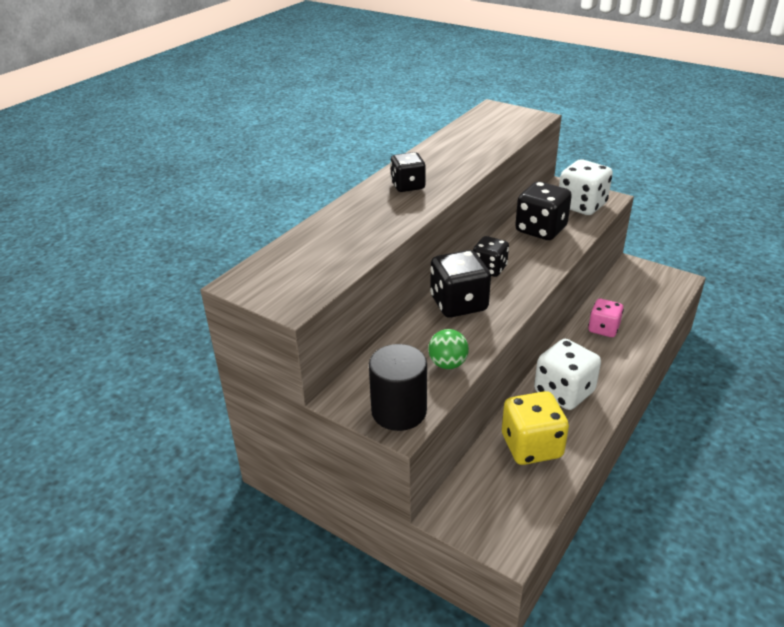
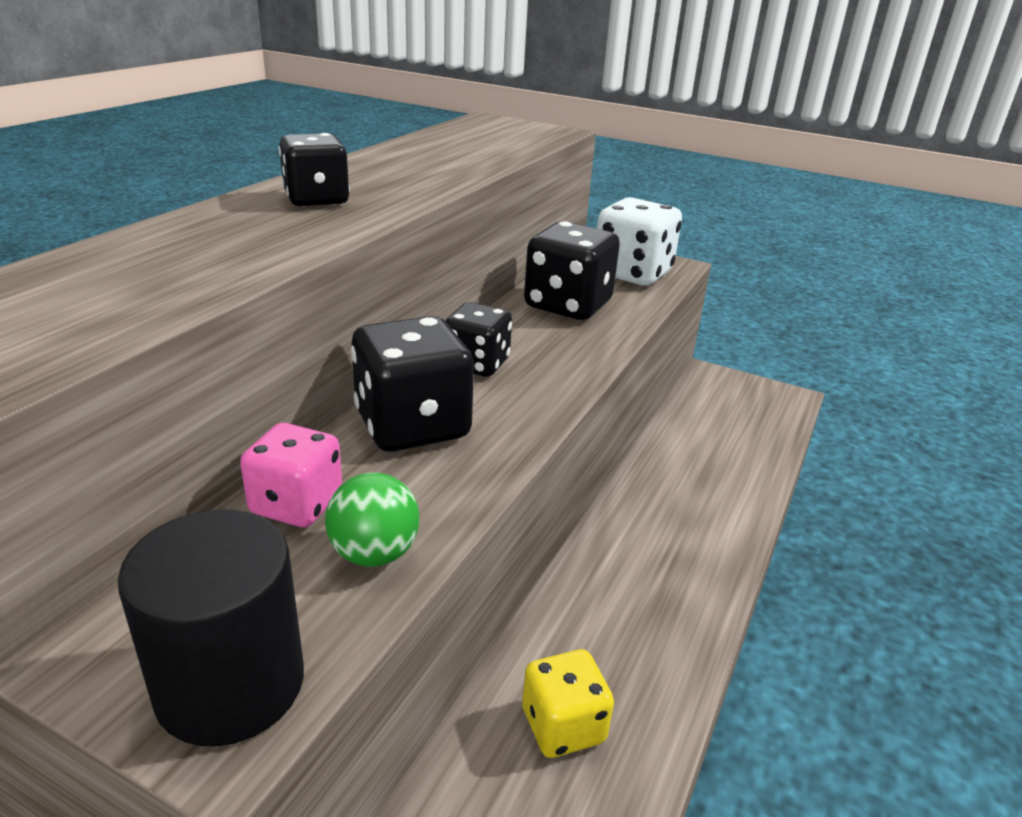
camera: 10 degrees left, 5 degrees down
yellow dice [502,391,569,465] -> yellow dice [522,649,614,758], size x0.64
white dice [534,339,601,410] -> none
pink dice [588,299,624,337] -> pink dice moved to [240,423,342,527]

